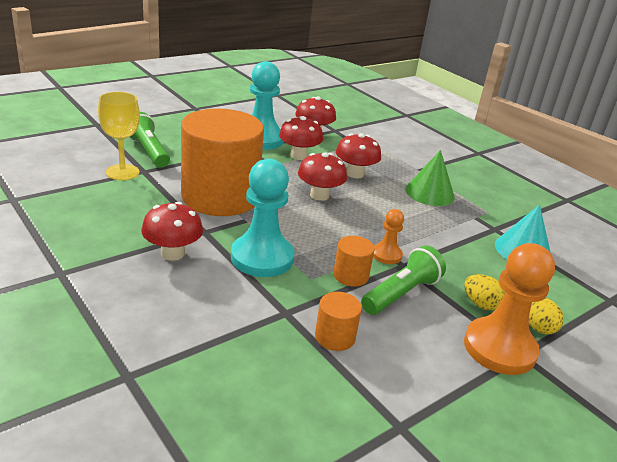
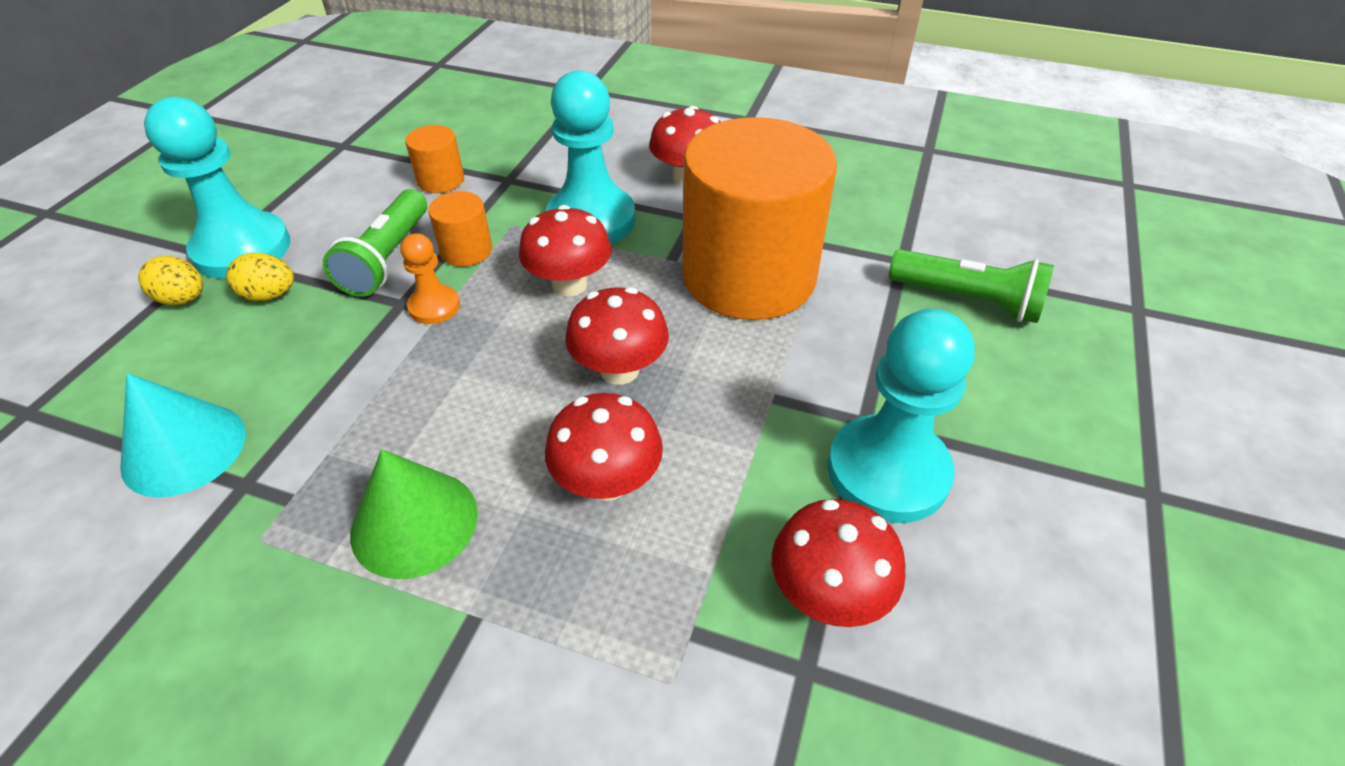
camera: 150 degrees right, 15 degrees up
yellow goblet [98,92,140,180] -> none
red mushroom [279,116,323,160] -> red mushroom moved to [519,205,611,297]
orange pawn [464,243,555,375] -> turquoise pawn [144,97,290,279]

